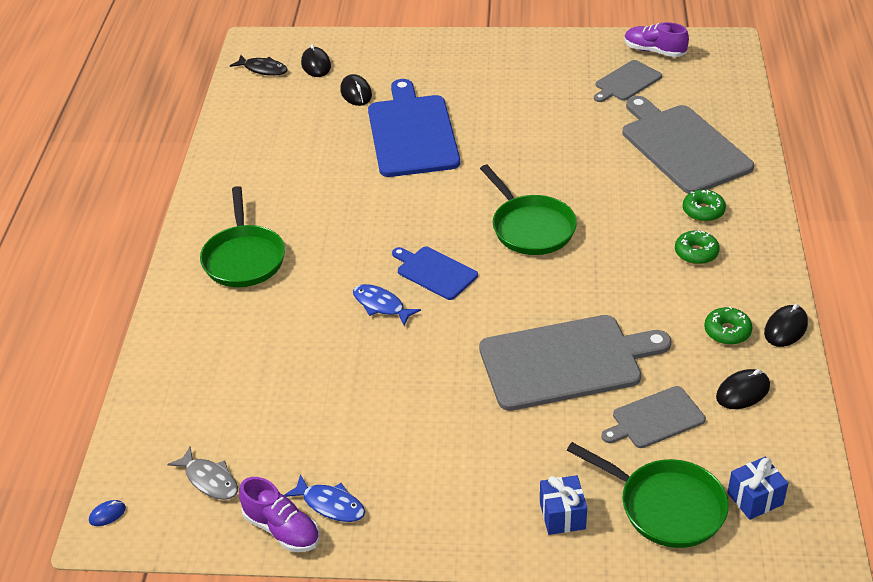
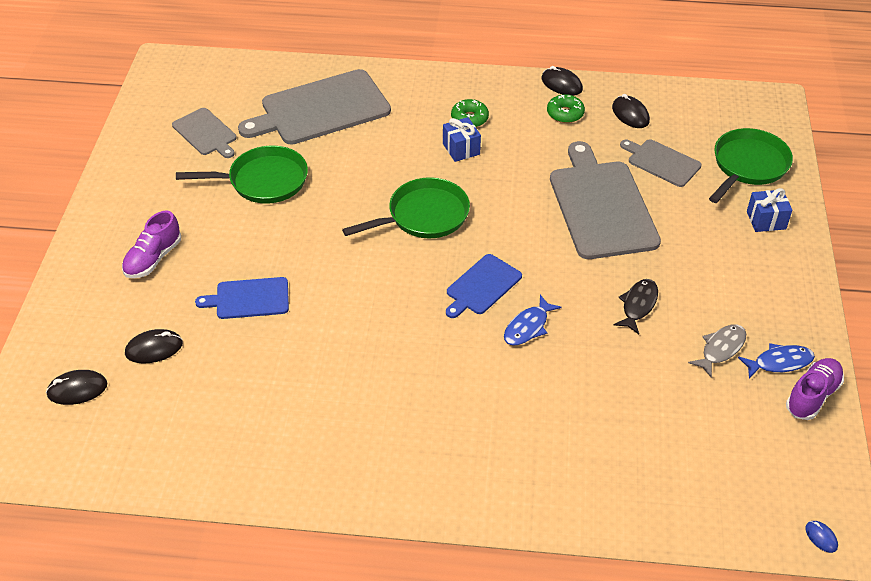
camera: 90 degrees left, 5 degrees up
grey fish [167,447,238,500] -> grey fish moved to [688,324,746,378]
green pan [200,186,285,287] -> green pan moved to [176,146,308,204]
black fish [230,55,288,76] -> black fish moved to [614,279,658,334]
blue fish [284,474,365,522] -> blue fish turned 45 degrees clockwise [738,343,815,379]
blue cutting board [368,79,460,177] -> blue cutting board [195,277,289,319], size x0.53
grey cutting board [601,386,706,448] -> grey cutting board turned 150 degrees clockwise [620,139,702,187]
purple shoe [624,22,689,57] -> purple shoe moved to [122,210,181,278]
green donut [683,190,726,222] -> none
blue gift [727,457,788,520] -> blue gift moved to [443,117,481,162]

